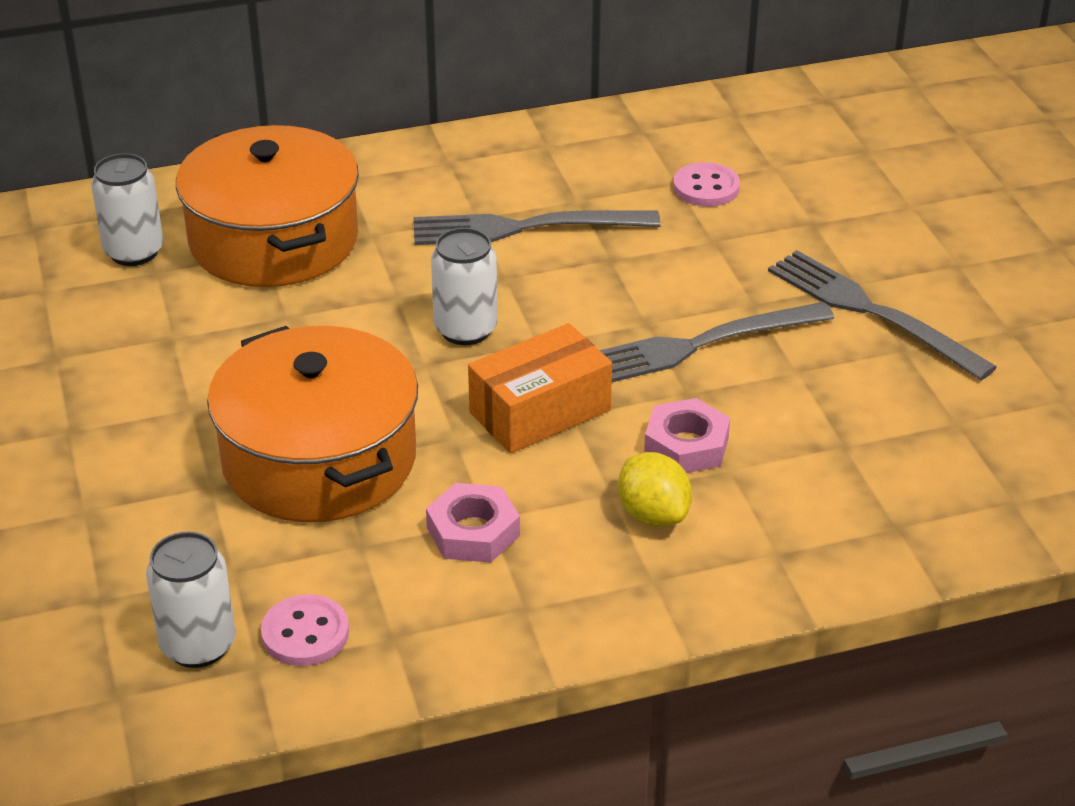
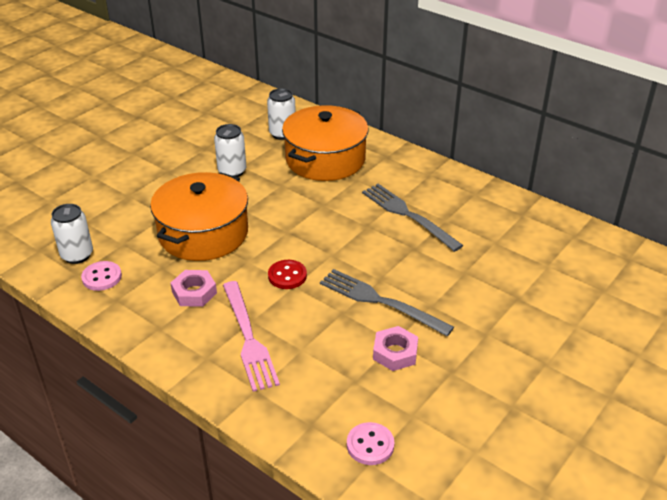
camera: 55 degrees right, 0 degrees up
white can [431,228,498,345] -> white can moved to [214,124,246,177]
orange box [468,323,612,453] -> red button [268,260,307,289]
yellow lemon [618,452,692,527] -> pink fork [223,281,280,392]
pink nut [644,398,730,473] -> pink nut moved to [373,326,418,371]
pink button [673,162,740,207] -> pink button moved to [347,422,395,465]
grey fork [768,250,997,380] -> none

